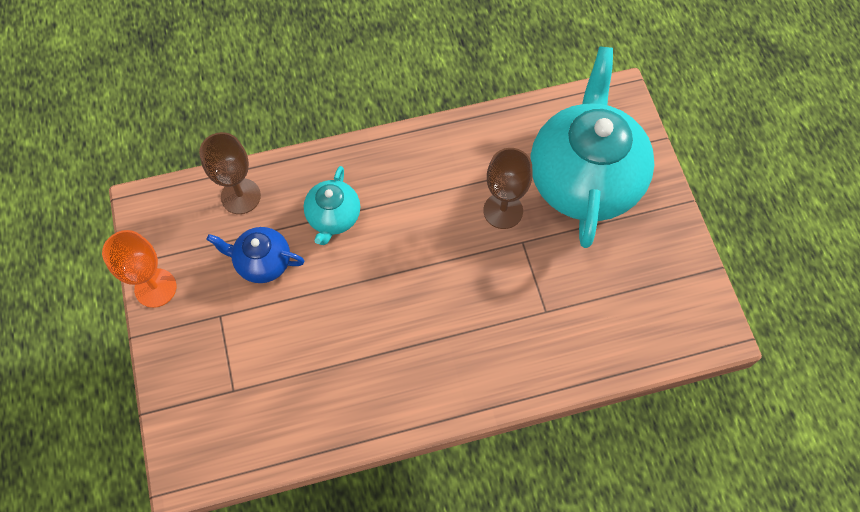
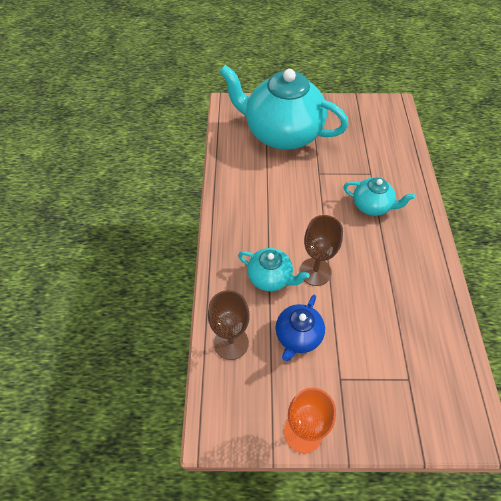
camera: 75 degrees left, 10 degrees down
brown goblet [483,148,532,229] -> brown goblet moved to [300,215,343,286]
none -> turquoise teapot [343,177,415,216]

